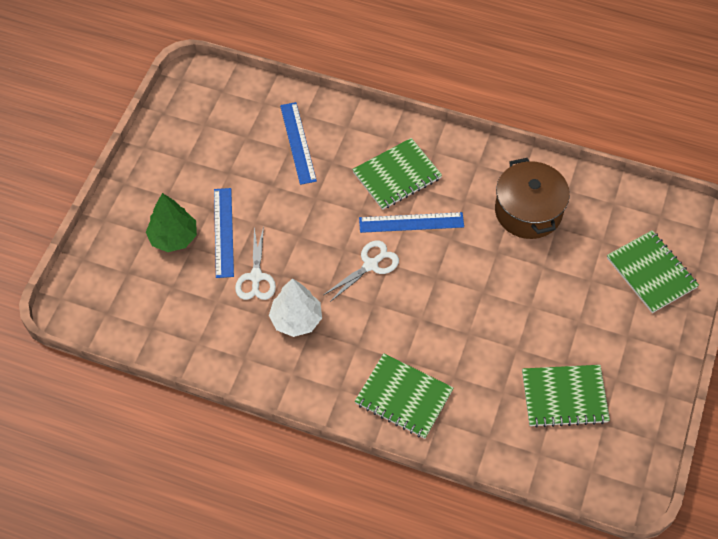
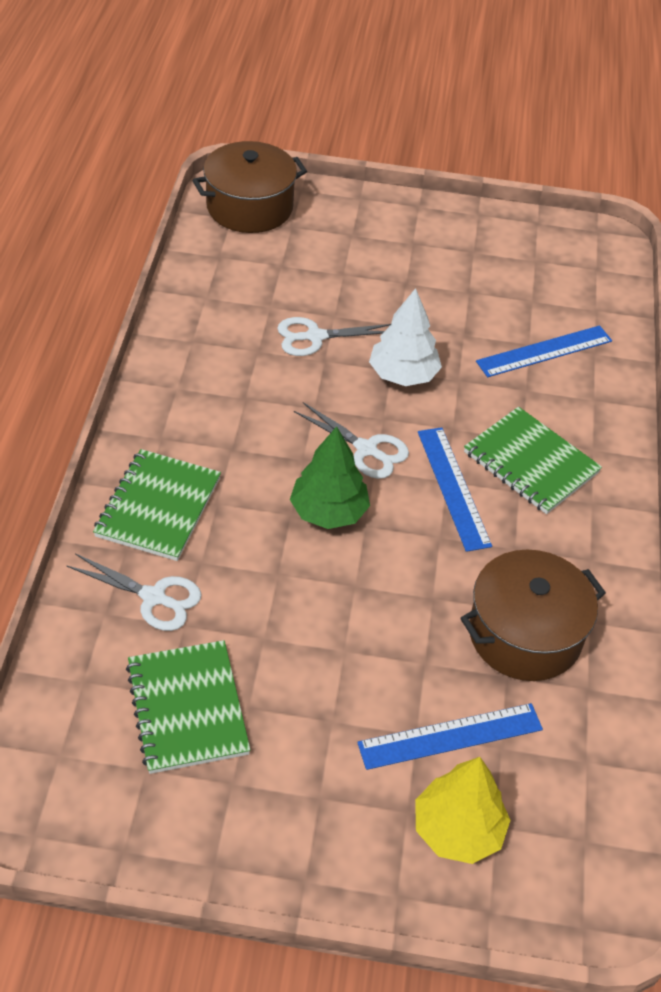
camera: 75 degrees right, 10 degrees down
green tree [146,193,197,252] -> green tree moved to [290,426,370,529]
blue ruler [214,188,234,278] -> blue ruler moved to [357,703,543,770]
white tree [269,278,322,337] -> white tree moved to [369,288,442,386]
green notebook [607,230,699,313] -> yellow tree [415,757,510,864]
none -> white scissors [66,553,201,631]
none -> brown pot [193,141,307,233]

